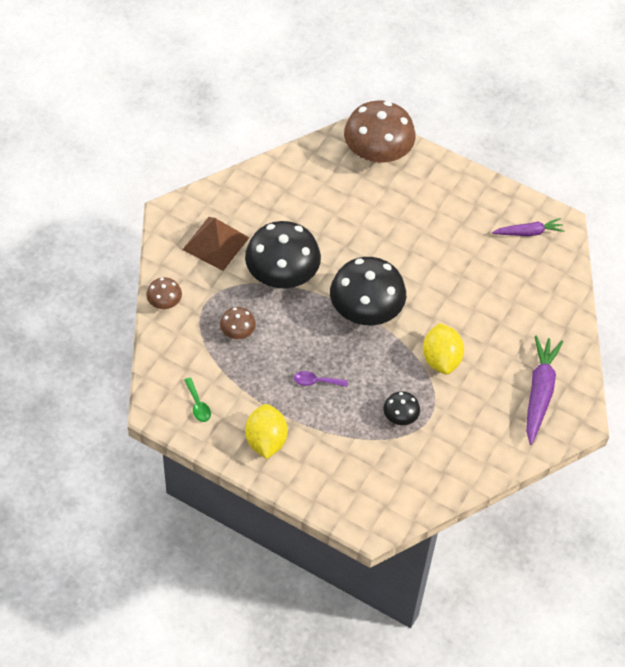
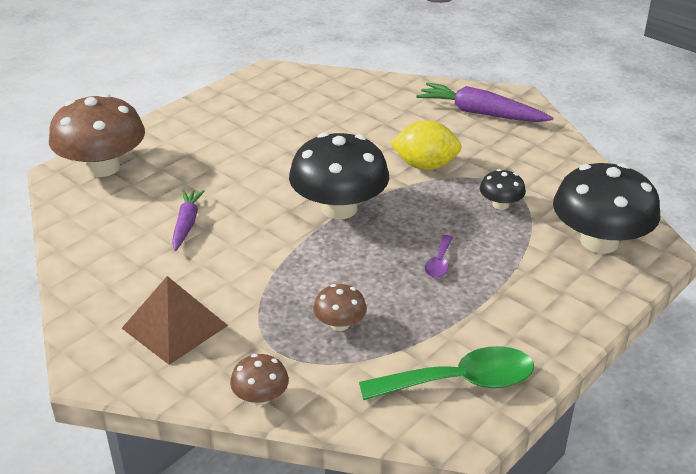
camera: 75 degrees left, 20 degrees down
green spoon [184,377,211,422] -> green spoon [359,346,534,400], size x2.07
black mushroom [245,221,321,288] -> black mushroom moved to [553,163,660,253]
yellow lemon [245,404,288,459] -> none
purple carrot [492,218,564,236] -> purple carrot moved to [172,190,205,251]

